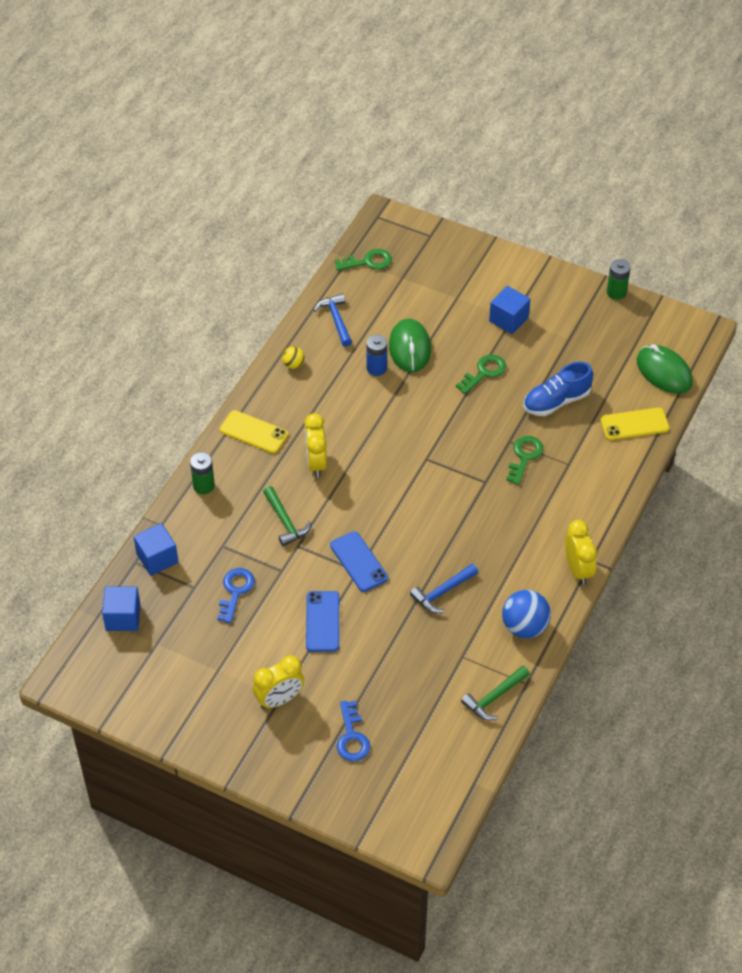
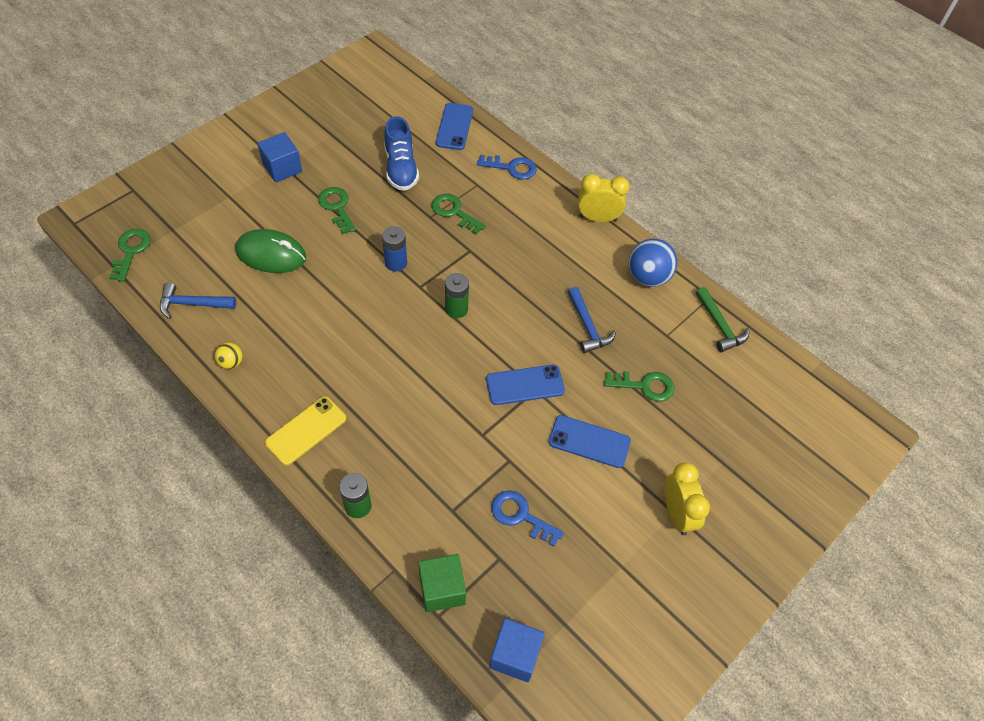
camera: 75 degrees left, 5 degrees up
blue cube [134,523,178,576] -> green cube [418,554,466,612]
green hammer [263,486,311,546] -> none
yellow clock [304,413,327,477] -> none
blue key [337,701,370,761] -> blue key moved to [477,155,537,180]
blue battery [367,335,387,376] -> blue battery moved to [382,226,407,272]
yellow phone [600,408,670,440] -> blue phone [436,103,473,150]
green battery [607,259,631,300] -> green battery moved to [445,273,469,318]
green mouse [637,344,693,394] -> none
none -> green key [604,371,675,402]

